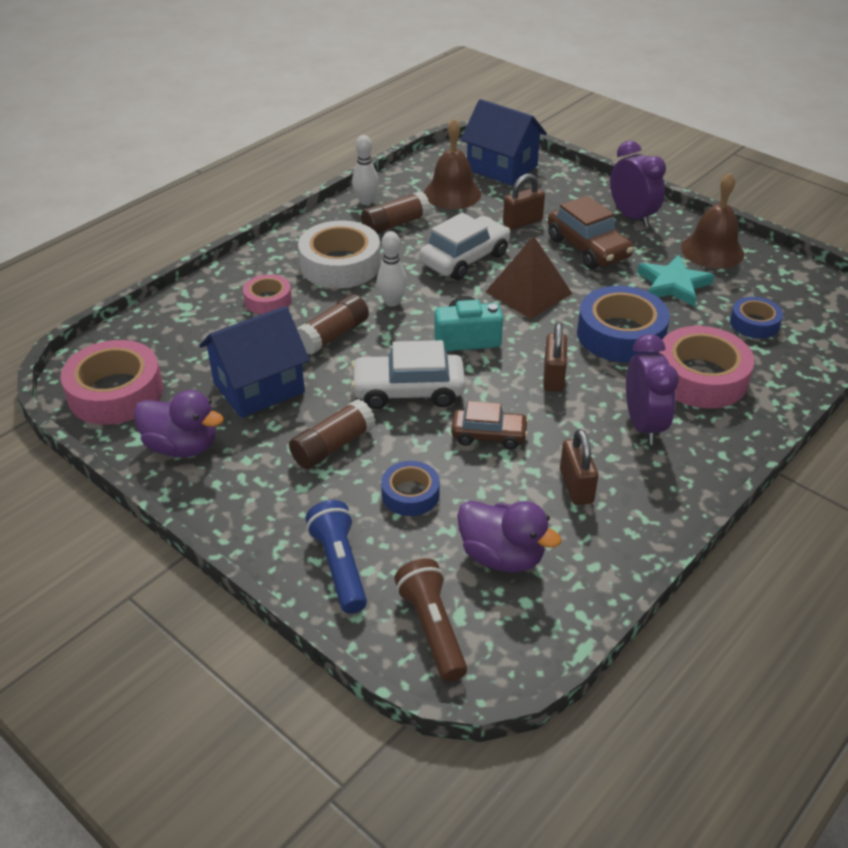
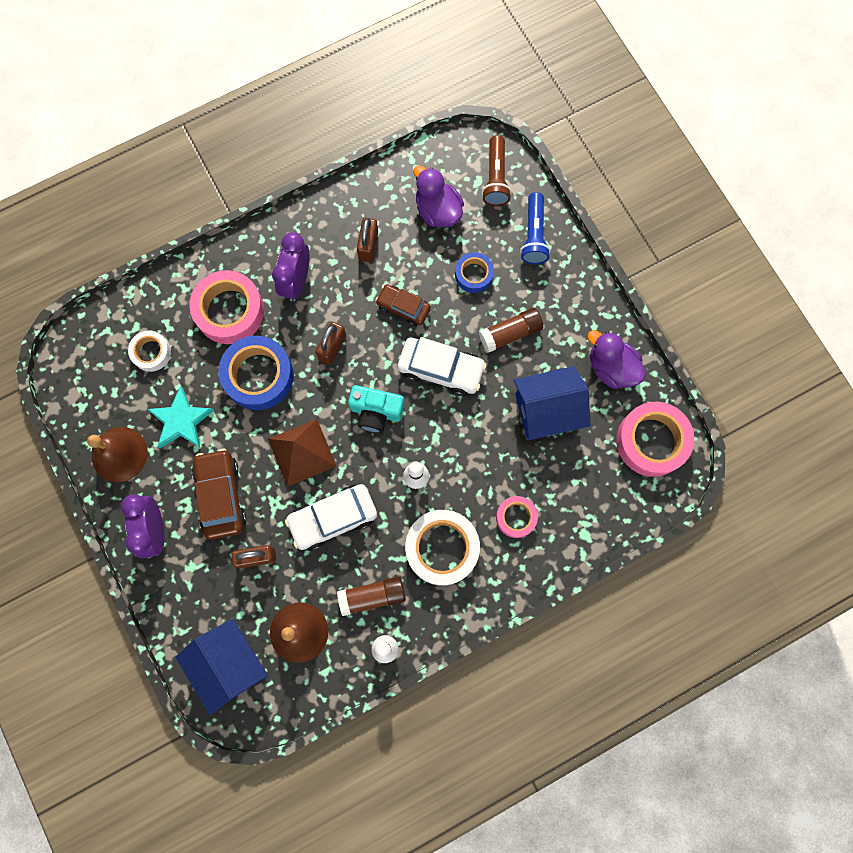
camera: 160 degrees left, 35 degrees up
brown glue stick [297,294,369,355] -> none
blue tape [730,297,783,339] -> white tape [128,330,171,372]

